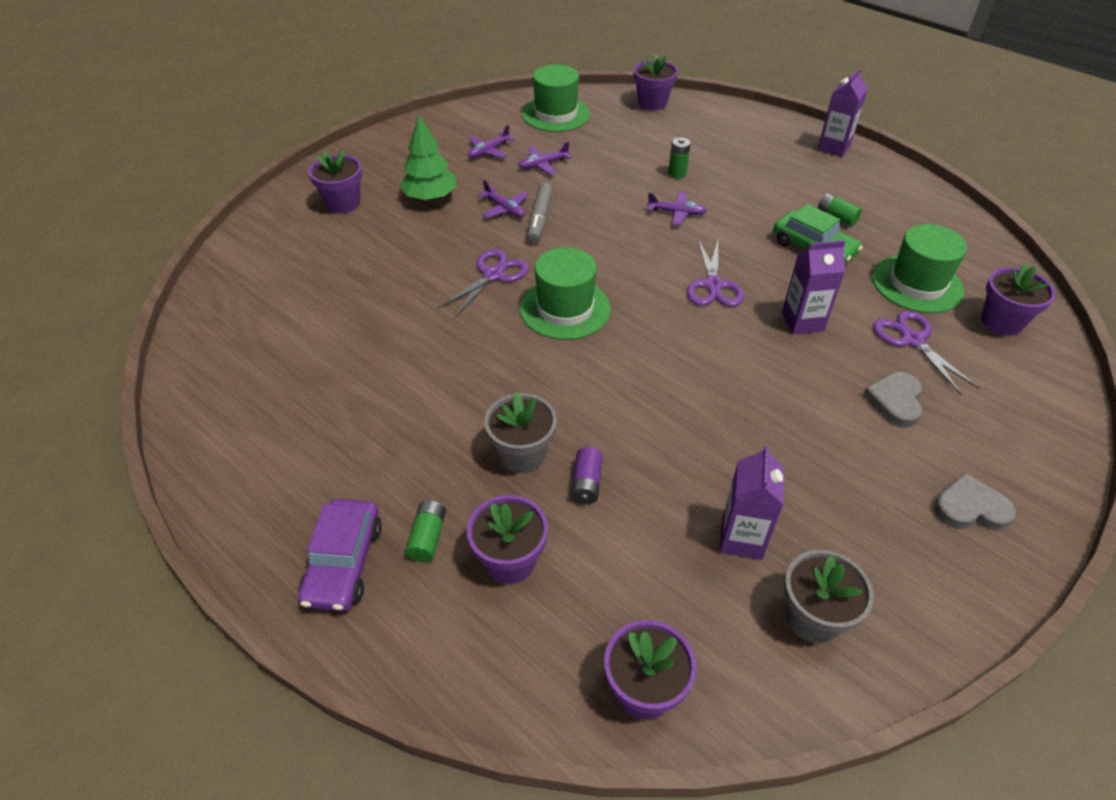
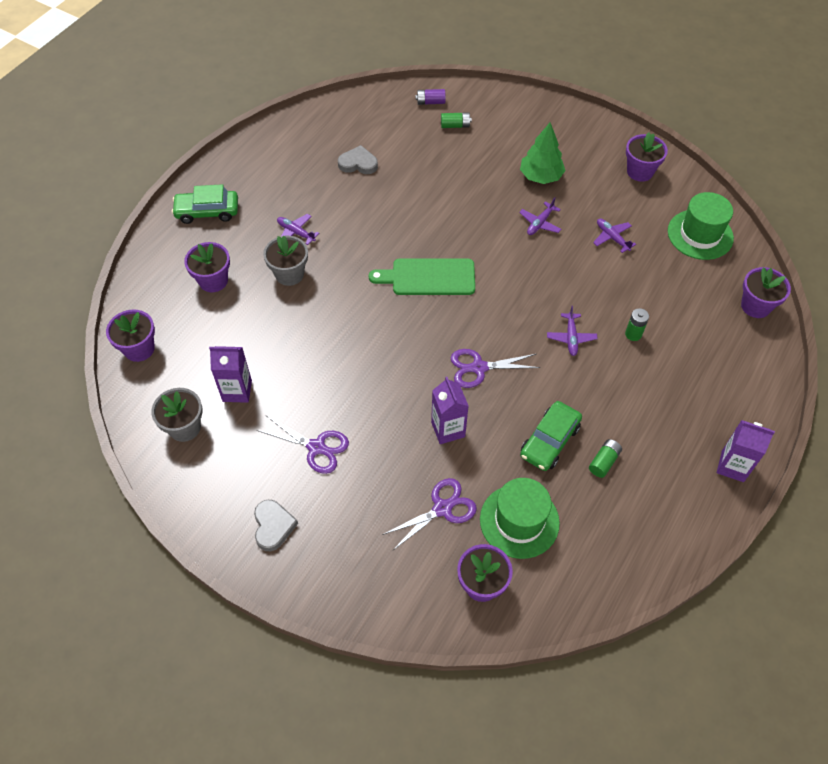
camera: 80 degrees right, 10 degrees up
purple car [298,499,382,611] -> green car [172,184,238,224]
purple flower pot [308,150,362,213] -> purple flower pot moved to [626,132,668,182]
green battery [405,501,446,562] -> green battery moved to [441,112,472,128]
purple scissors [437,249,529,319] -> purple scissors moved to [257,416,349,474]
purple plane [468,125,515,158] -> purple plane moved to [277,214,320,245]
green hat [520,248,611,340] -> green cutting board [369,258,475,295]
grey marker [527,183,553,243] -> none
purple battery [571,447,603,504] -> purple battery moved to [415,89,446,105]
grey heart [863,372,922,428] -> grey heart moved to [338,145,378,174]

